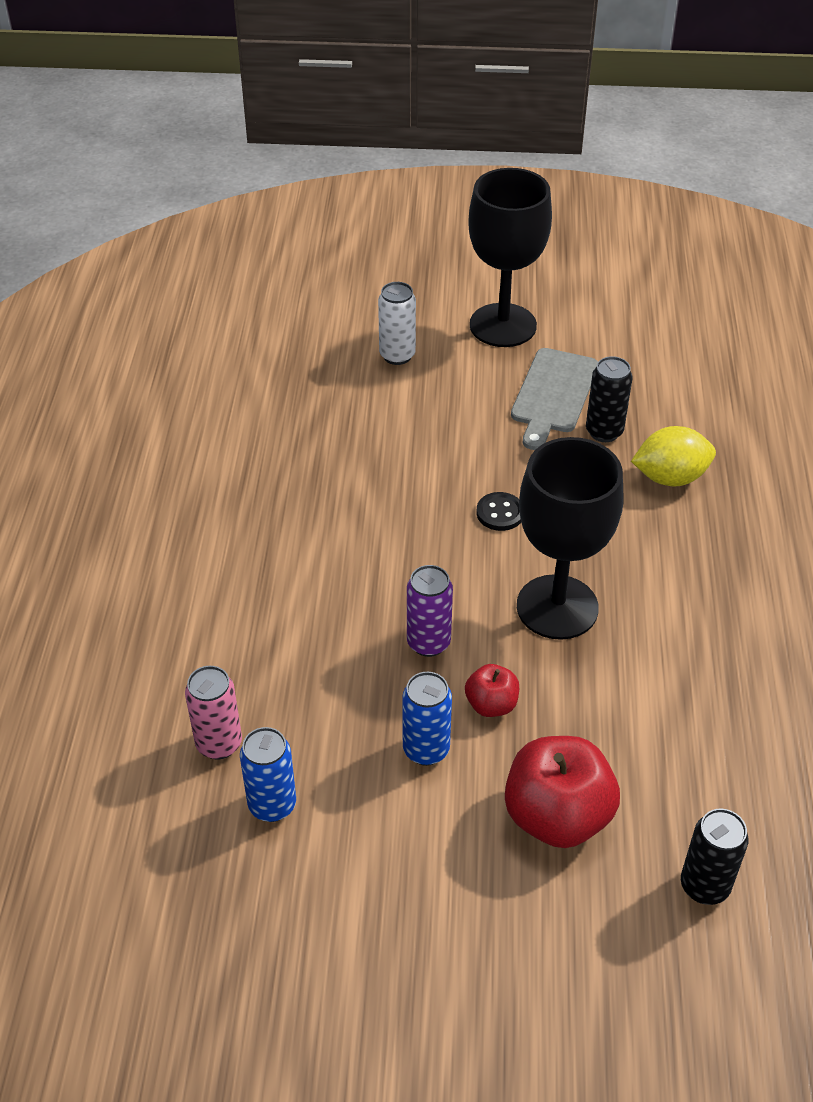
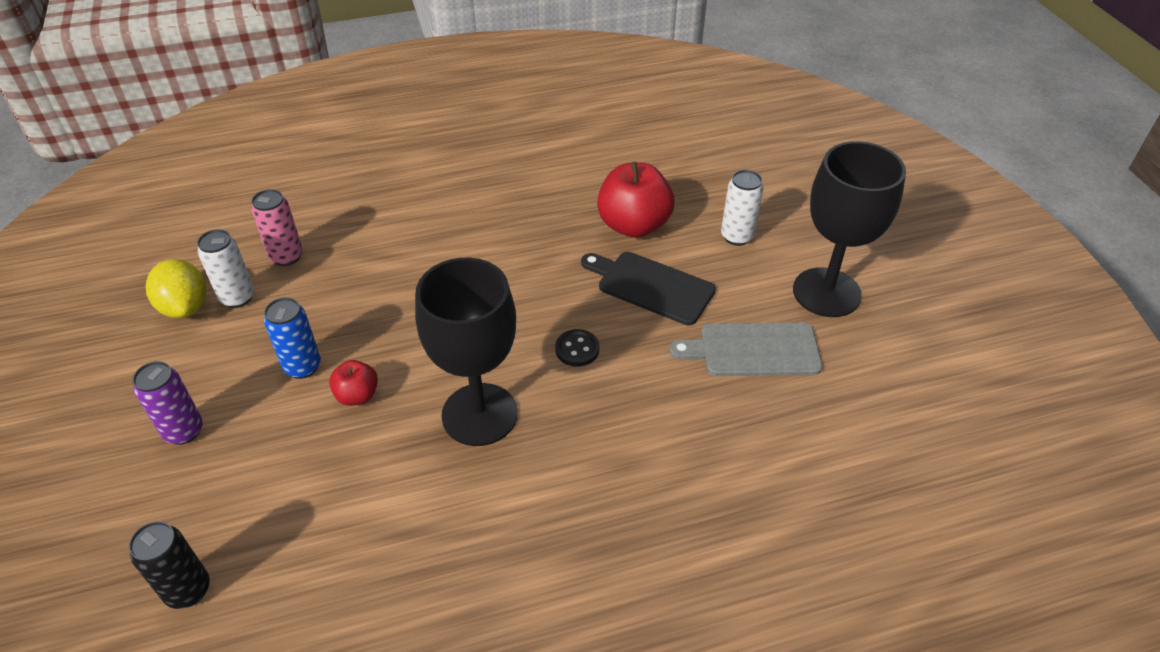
camera: 70 degrees right, 0 degrees up
blue can [240,727,296,822] -> white can [197,229,254,308]
purple can [407,565,453,657] -> purple can moved to [133,361,203,445]
red apple [505,736,620,848] -> red apple moved to [597,162,674,238]
black can [586,356,632,442] -> none
yellow lemon [631,426,716,486] -> yellow lemon moved to [146,259,206,318]
none -> black cutting board [581,252,716,326]

